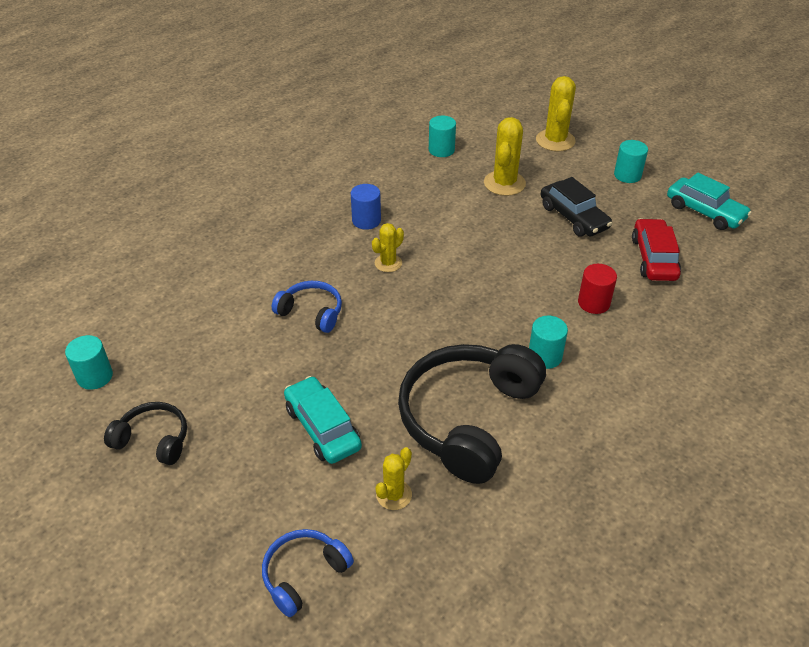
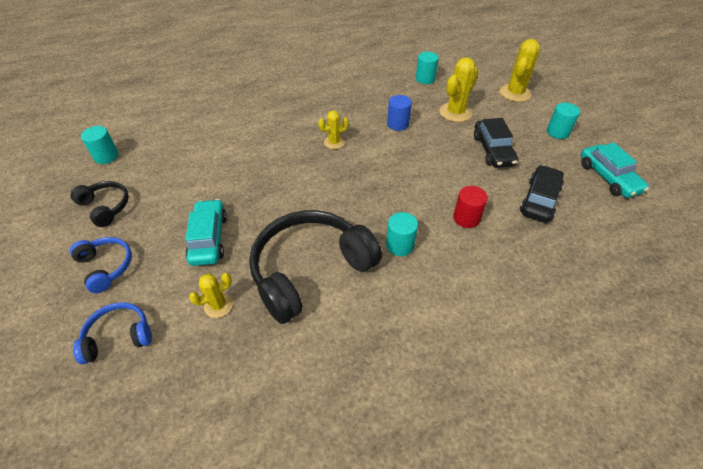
camera: 25 degrees right, 5 degrees up
blue headphones [272,281,342,333] -> blue headphones moved to [70,237,132,293]
blue cylinder [351,184,381,230] -> blue cylinder moved to [387,95,412,131]
red car [632,218,681,281] -> black car [520,165,564,223]

